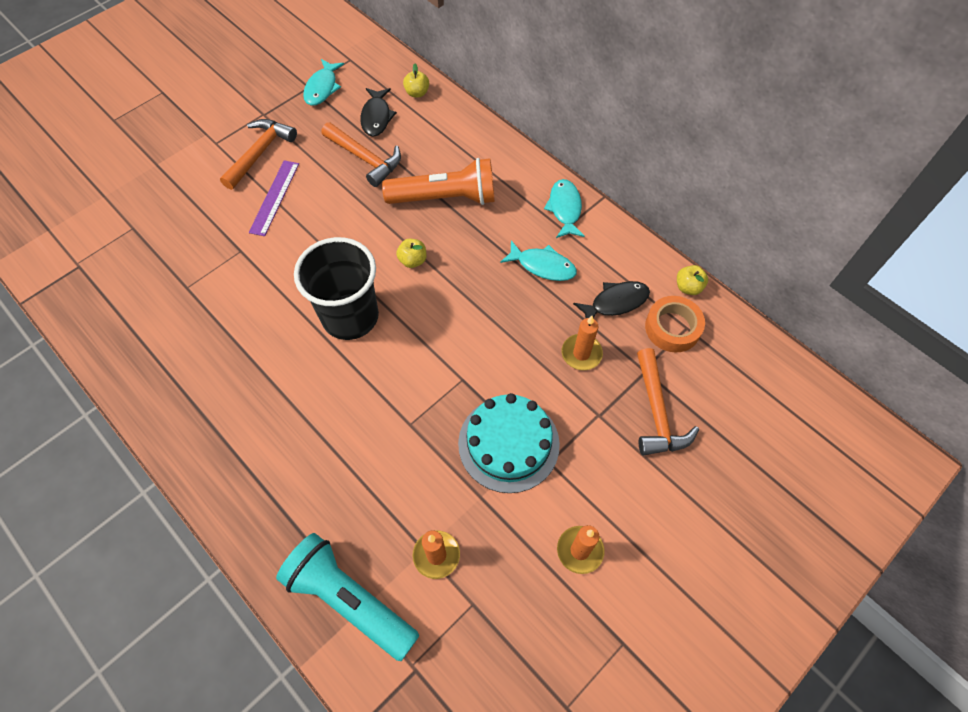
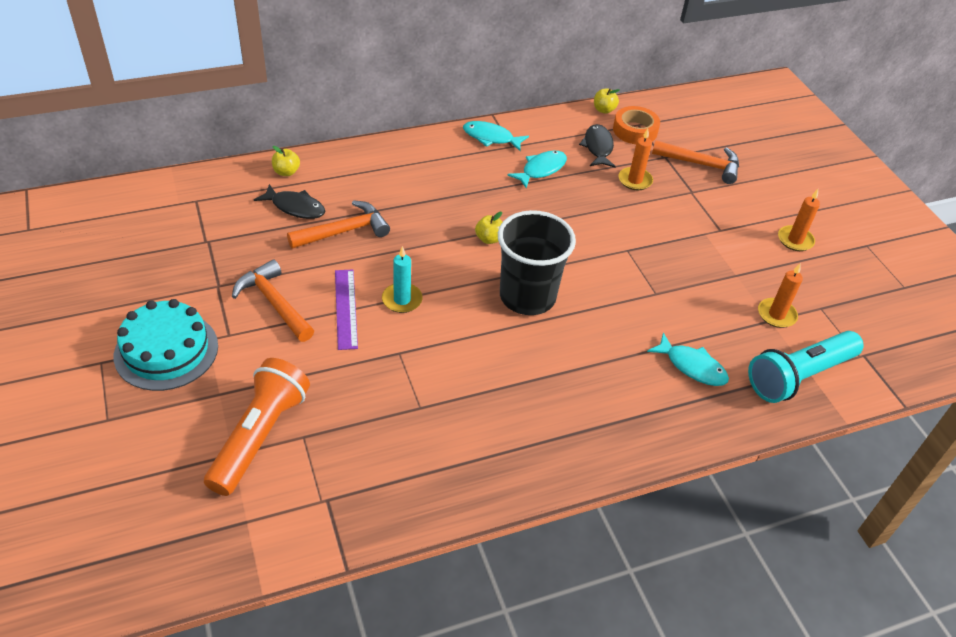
camera: 70 degrees left, 15 degrees down
purple ruler [249,160,299,236] -> purple ruler turned 45 degrees clockwise [335,269,358,350]
turquoise fish [303,59,344,106] -> turquoise fish moved to [647,333,729,386]
orange flashlight [382,158,495,205] -> orange flashlight moved to [204,358,310,496]
turquoise cake [458,393,560,493] -> turquoise cake moved to [114,299,218,391]
none -> turquoise candle [382,246,423,313]

